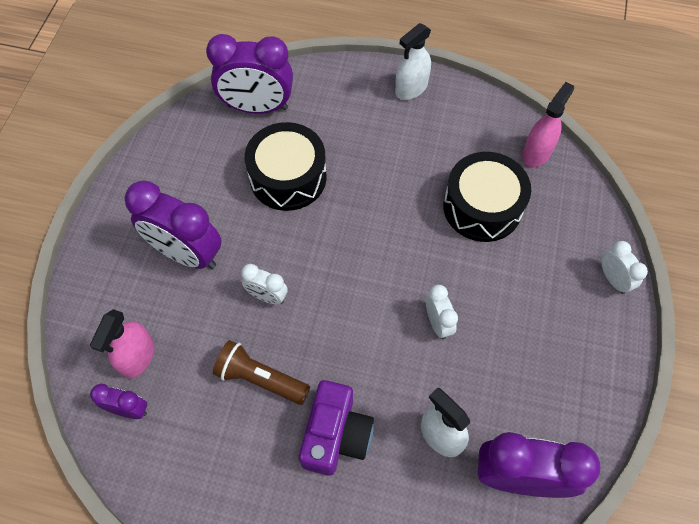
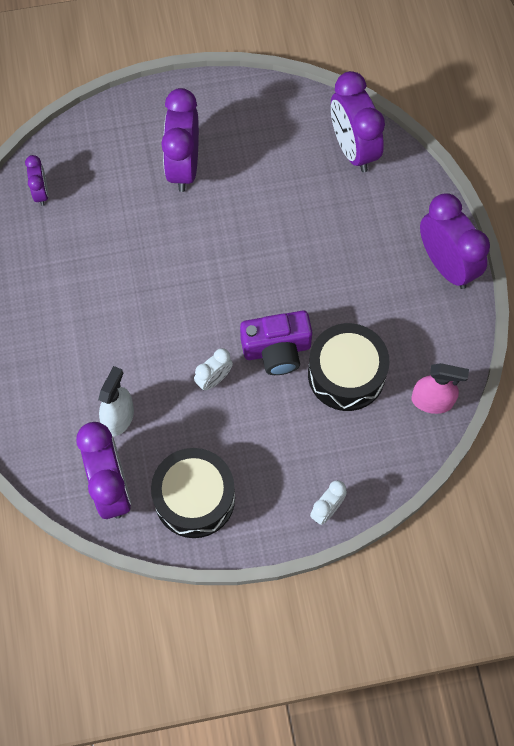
camera: 65 degrees right, 5 degrees up
pink spray bottle [90,309,154,378] -> none
brown flashlight [213,340,310,405] -> none
white clock [241,264,288,304] -> none
black drum [245,122,327,211] -> black drum moved to [151,448,235,538]
purple camera [299,380,374,476] -> purple camera moved to [240,311,313,375]
white spray bottle [395,23,431,100] -> purple clock [420,193,490,289]

